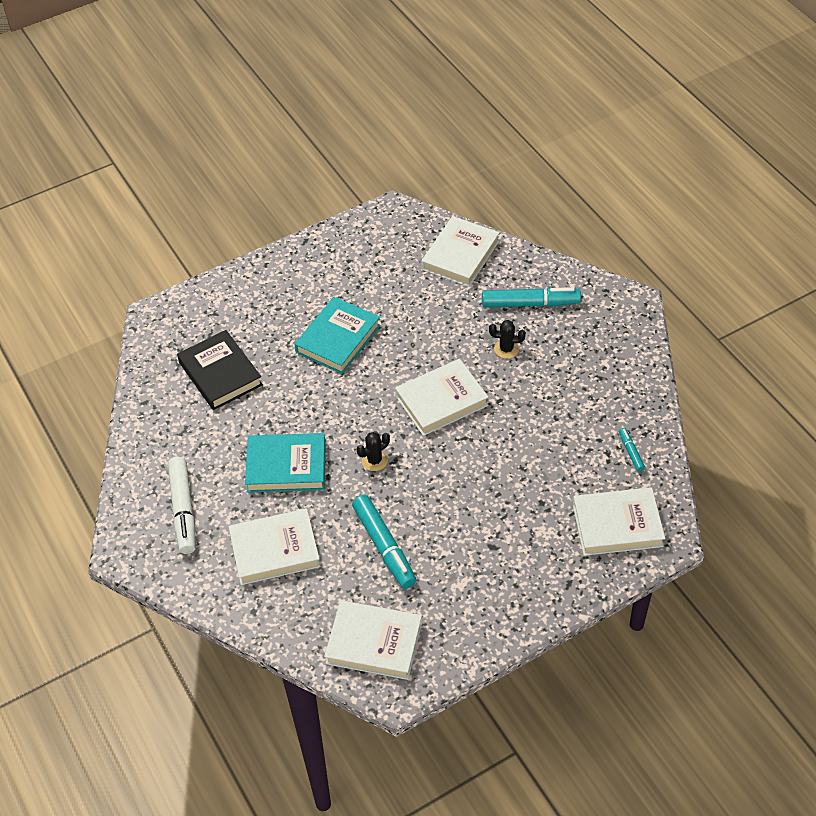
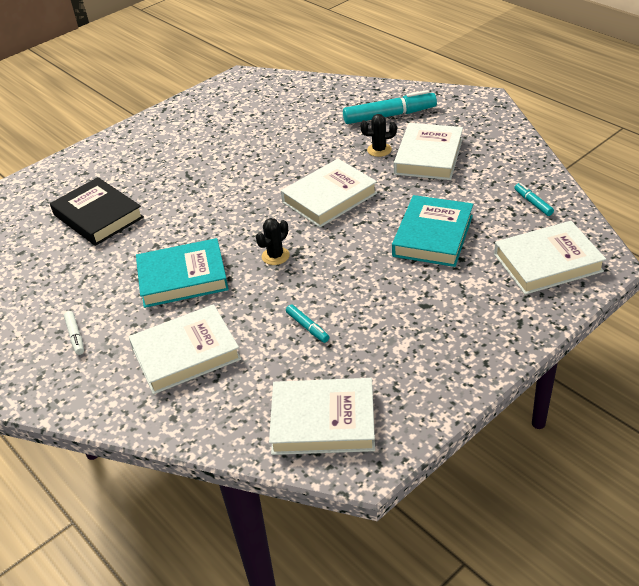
camera: 10 degrees left, 10 degrees down
white marker [168,457,196,554] -> white marker [64,311,84,355], size x0.48
turquoise book [295,297,380,374] -> turquoise book moved to [392,195,473,267]
turquoise marker [352,495,416,589] -> turquoise marker [286,304,329,343], size x0.48
white book [421,216,499,287] -> white book moved to [394,123,463,180]

